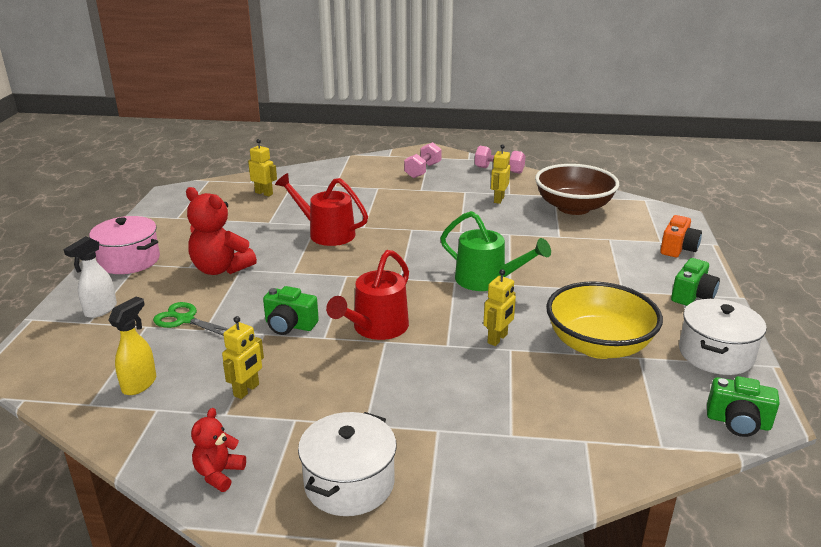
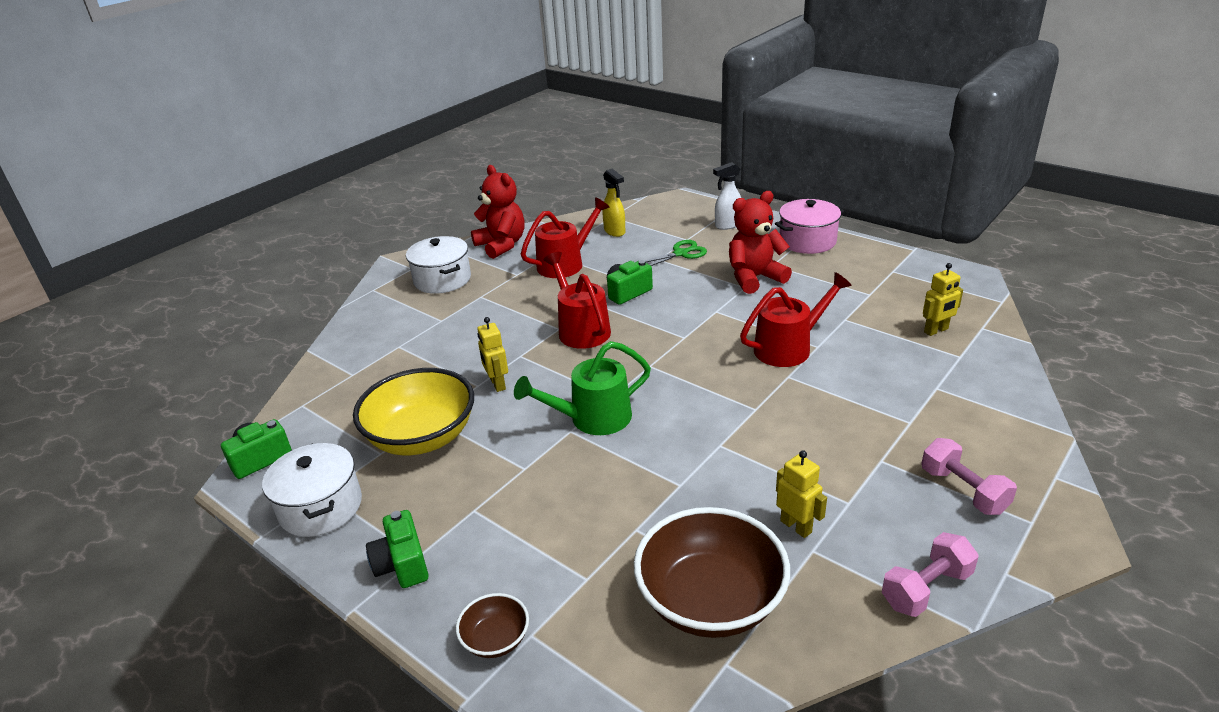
camera: 125 degrees right, 5 degrees up
white spray bottle [63,236,117,318] -> white spray bottle turned 90 degrees counterclockwise [713,162,741,230]
red teddy bear [191,408,246,492] -> red teddy bear [471,165,525,259], size x1.80
yellow robot [222,316,264,399] -> red watering can [521,197,610,278]
orange camera [660,215,702,257] -> brown bowl [456,593,529,658]

